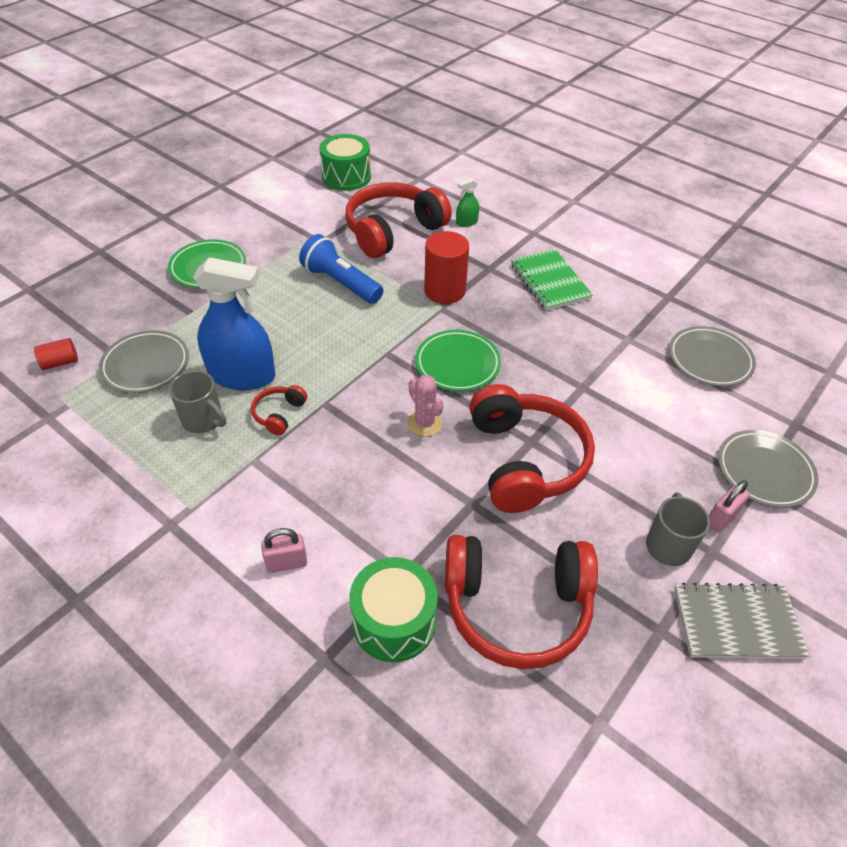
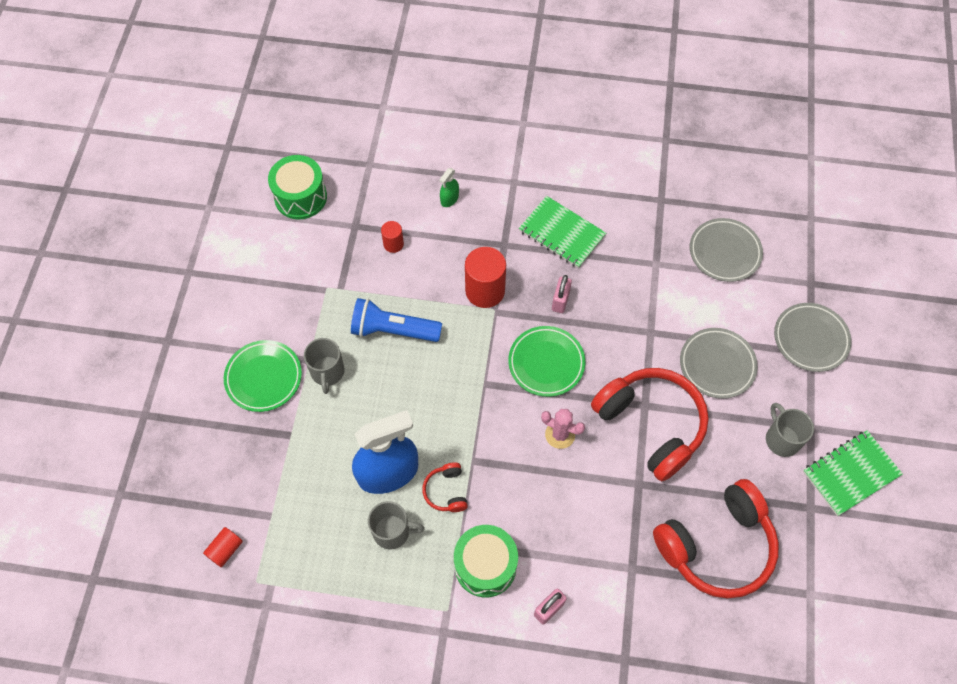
camera: 30 degrees left, 15 degrees up
grey plate [99,330,189,393] -> grey plate moved to [680,328,758,399]
red headphones [345,182,452,258] -> red cylinder [381,221,404,253]
green drum [350,557,438,662] -> green drum moved to [454,525,518,597]
grey notebook [674,583,809,659] -> green notebook [803,430,903,516]
pink padlock [709,480,750,532] -> pink padlock moved to [552,275,572,313]
none -> grey mug [304,338,345,394]

